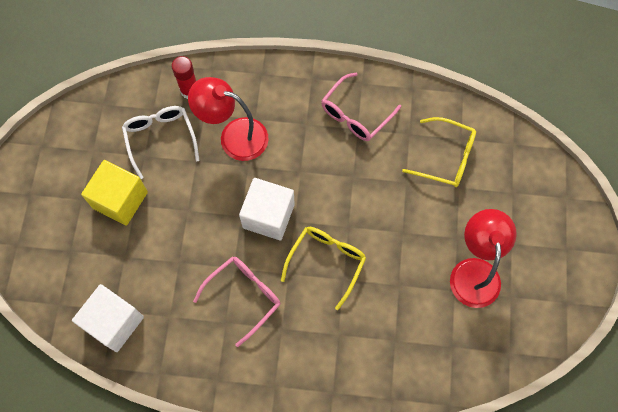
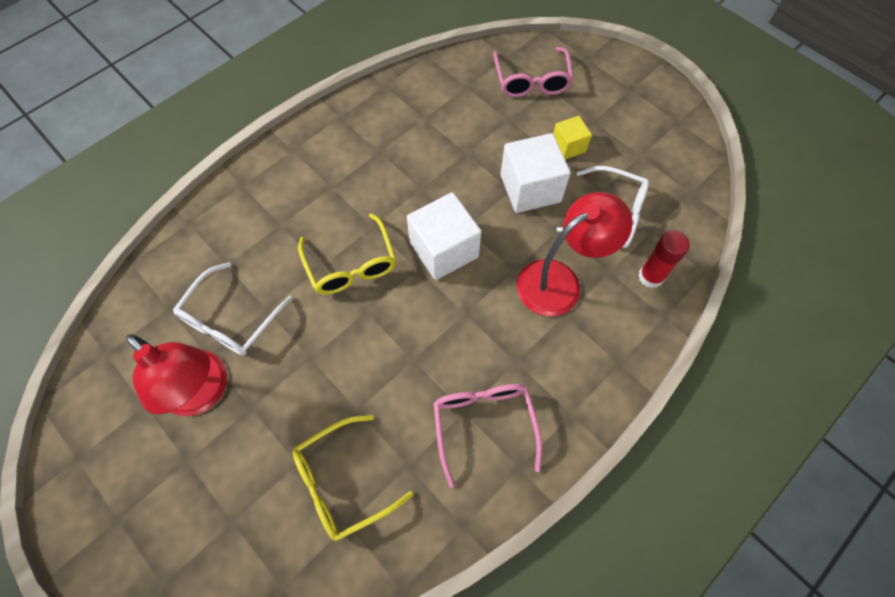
camera: 130 degrees right, 5 degrees down
white cube [72,284,144,352] -> white cube moved to [500,133,571,213]
yellow cube [81,160,148,226] -> yellow cube [553,116,592,159], size x0.56
pink glasses [193,256,281,347] -> pink glasses moved to [493,47,574,97]
none -> white glasses [173,262,293,355]

